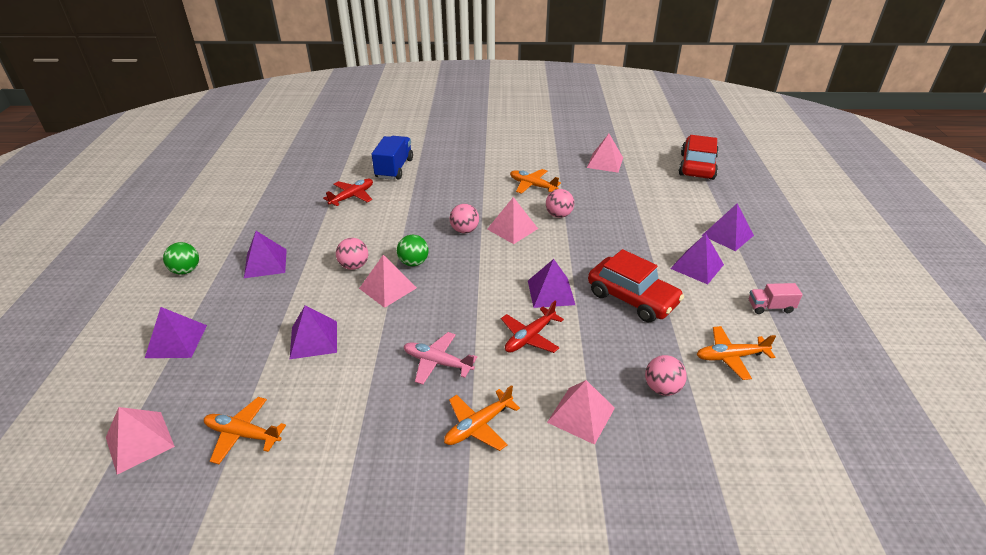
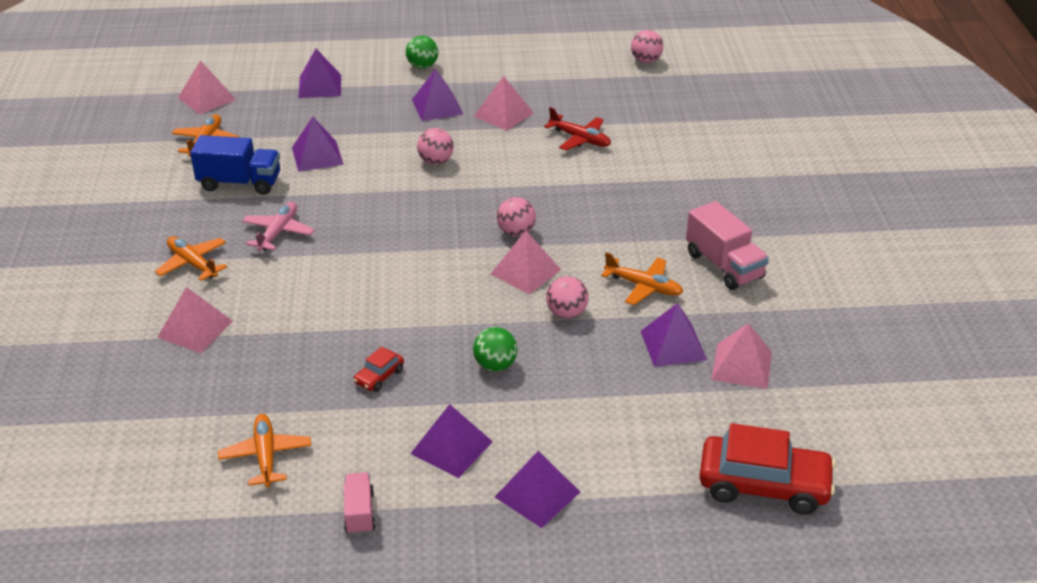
camera: 85 degrees right, 0 degrees up
pink pyramid [359,255,417,308] -> pink pyramid moved to [474,76,534,131]
blue truck [371,136,413,180] -> blue truck moved to [190,135,280,195]
green ball [397,235,429,266] -> green ball moved to [473,327,518,372]
red plane [501,301,564,353] -> none
orange plane [510,169,561,194] -> orange plane turned 90 degrees clockwise [601,252,683,305]
purple pyramid [528,259,575,308] -> purple pyramid moved to [641,303,707,367]
red car [588,249,684,322] -> red car [353,347,404,392], size x0.45
pink ball [645,355,687,396] -> pink ball moved to [631,30,663,63]
none -> pink truck [686,201,769,290]

